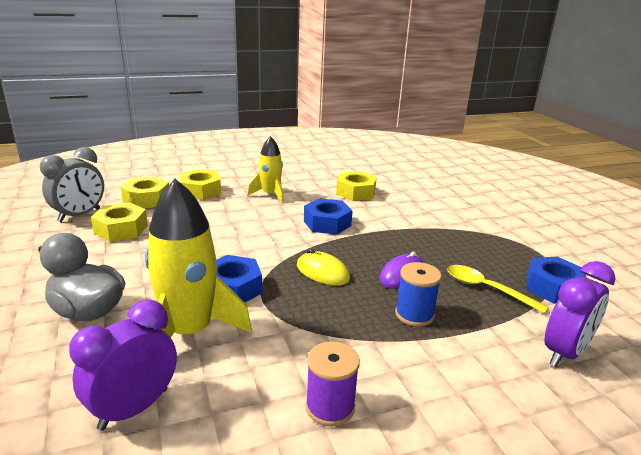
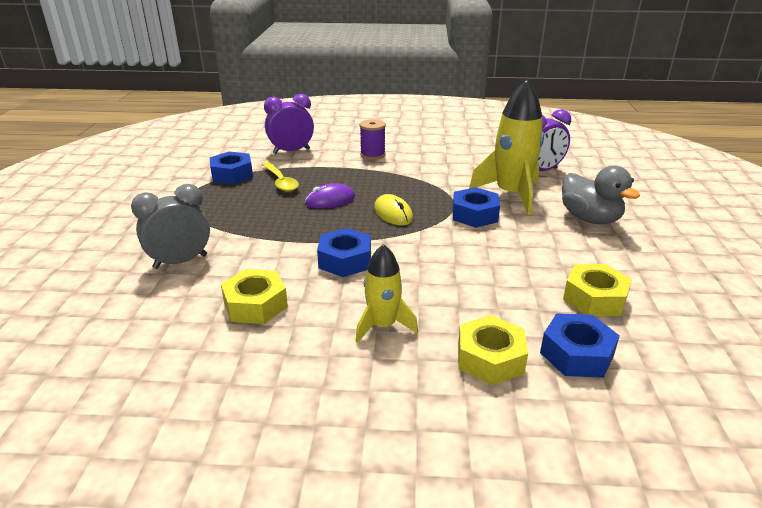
camera: 155 degrees left, 5 degrees up
grey clock [40,147,104,222] -> grey clock moved to [131,184,210,269]
yellow nut [121,176,169,208] -> blue nut [540,313,620,378]
purple spool [306,341,360,427] -> purple spool moved to [360,119,386,160]
blue spool [395,262,442,327] -> none

